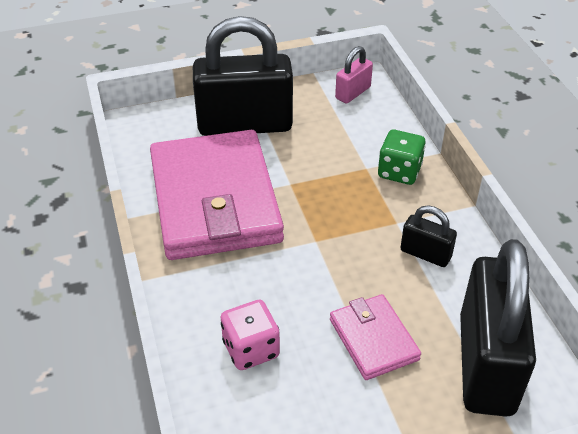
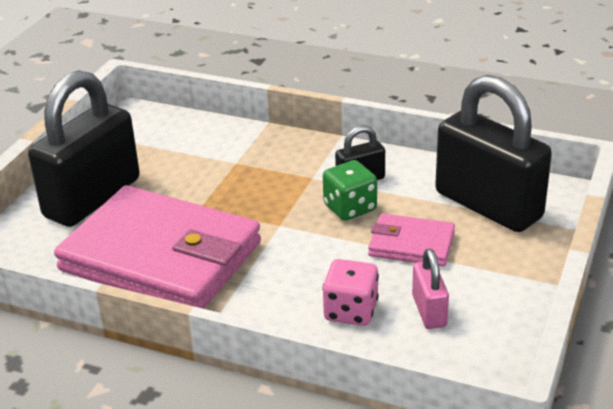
camera: 50 degrees left, 10 degrees down
pink padlock [335,46,373,104] -> pink padlock moved to [412,249,449,329]
green dice [378,130,426,185] -> green dice moved to [323,160,377,221]

